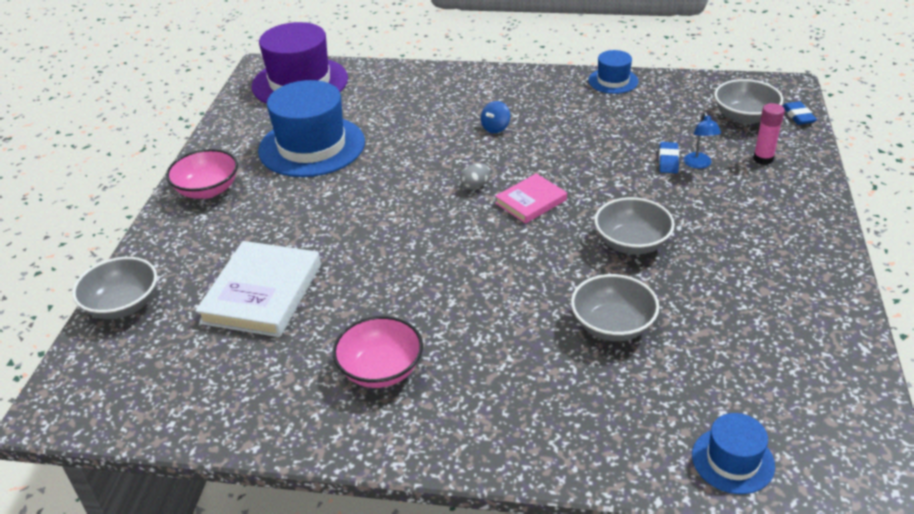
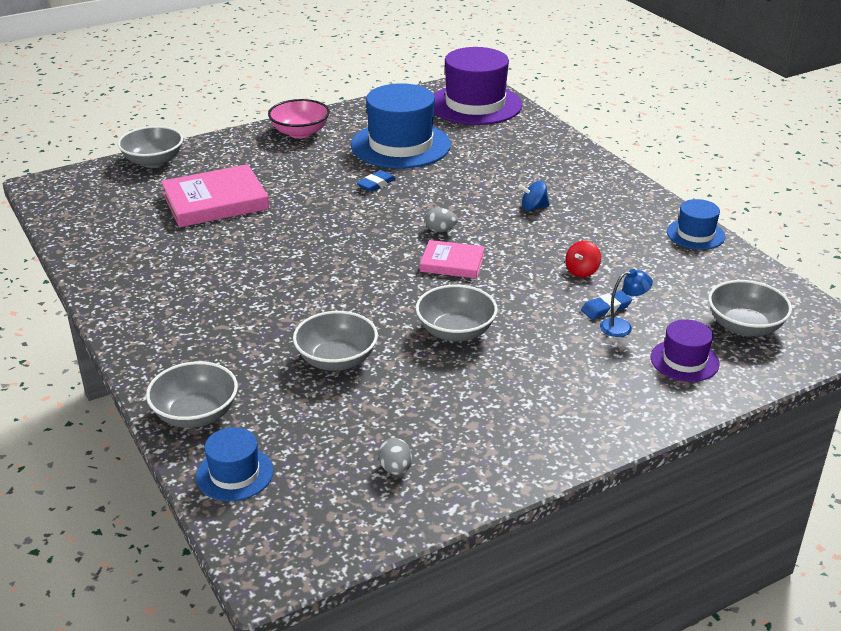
camera: 50 degrees right, 5 degrees down
white book [195,241,321,337] -> pink book [161,164,269,227]
pink bowl [332,316,423,388] -> none
blue lamp [683,112,721,169] -> blue lamp turned 150 degrees counterclockwise [600,269,653,337]
pink glue stick [753,103,785,165] -> purple hat [651,319,720,382]
blue eraser [783,101,817,125] -> blue eraser moved to [357,170,396,192]
none -> grey bowl [146,361,238,428]
none -> grey egg [378,438,412,475]
none -> red spinning top [565,241,601,277]

